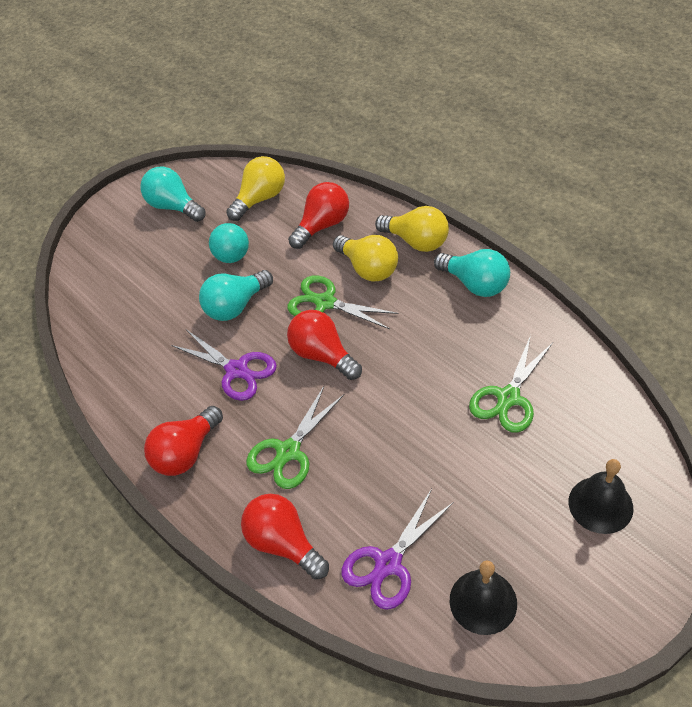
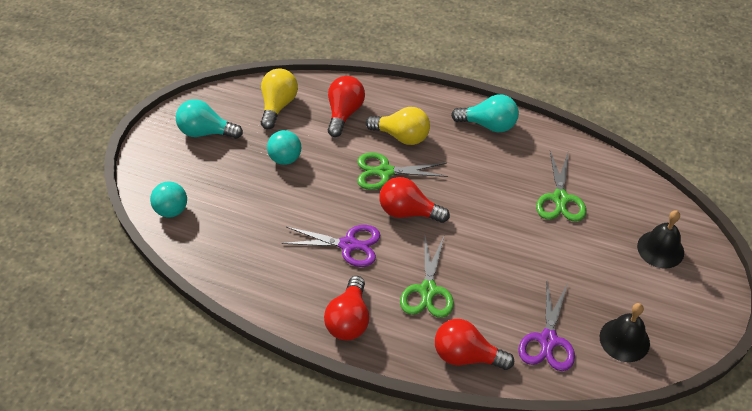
camera: 30 degrees left, 0 degrees up
turquoise light bulb [199,270,273,321] -> none
yellow light bulb [375,206,449,252] -> none
none -> turquoise ball [150,182,187,218]

